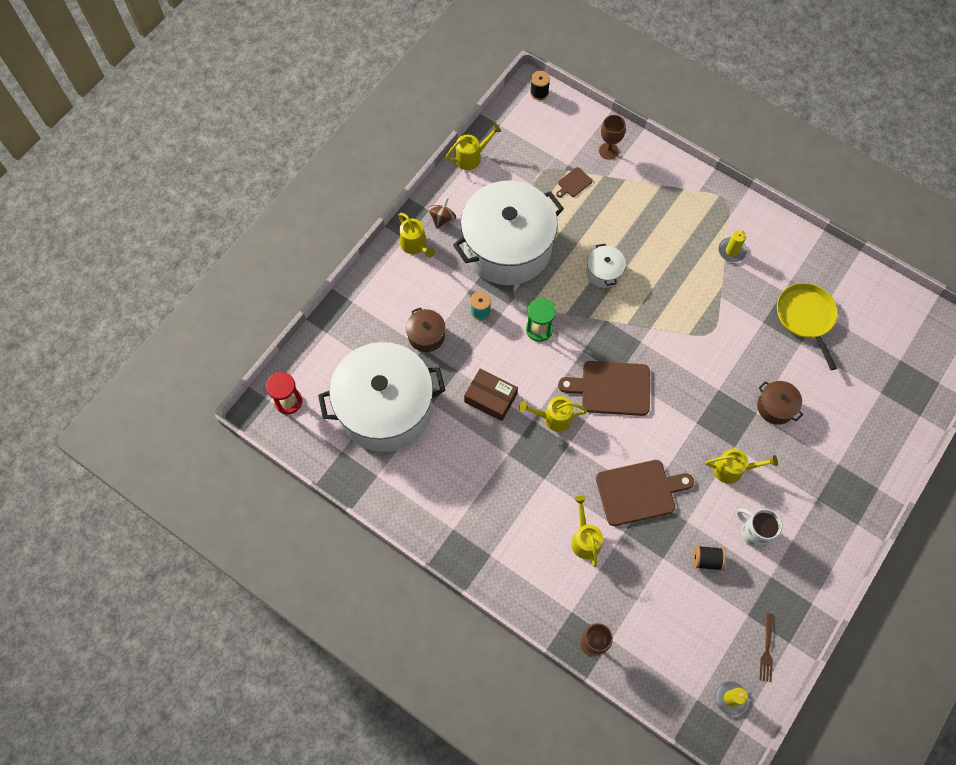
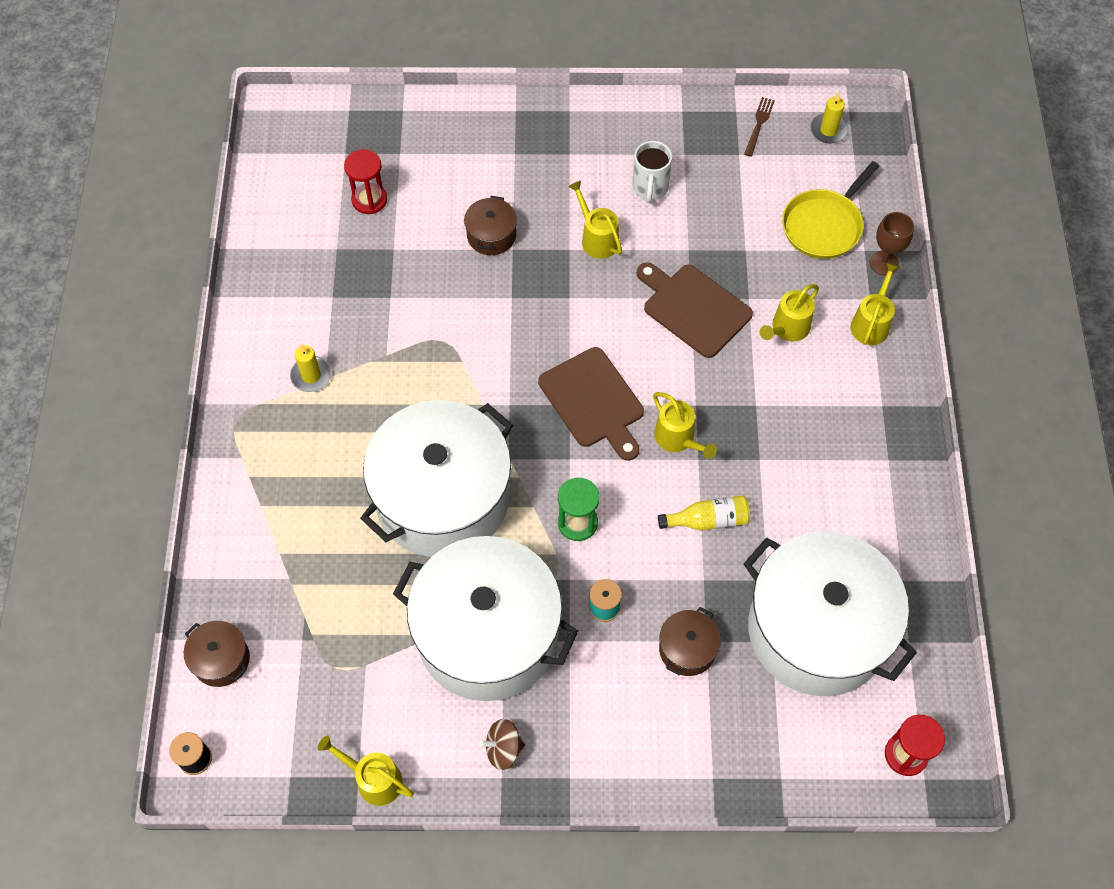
camera: 125 degrees left, 5 degrees down
yellow watering can [398,213,435,258] -> yellow watering can moved to [850,263,900,345]
brown box [464,369,518,421] -> yellow bottle [658,495,750,530]
brown cutting board [556,167,592,198] -> none
white pot [586,244,626,288] -> white pot [360,400,513,557], size x2.47
brown goblet [599,115,626,160] -> none
black spool [693,546,726,571] -> none
brown fork [759,613,773,682] -> brown fork turned 45 degrees counterclockwise [744,97,775,157]
yellow pan [777,283,838,370] -> yellow pan moved to [782,161,879,259]
none -> brown pot [184,621,250,687]
none -> red hourglass [344,149,387,214]

